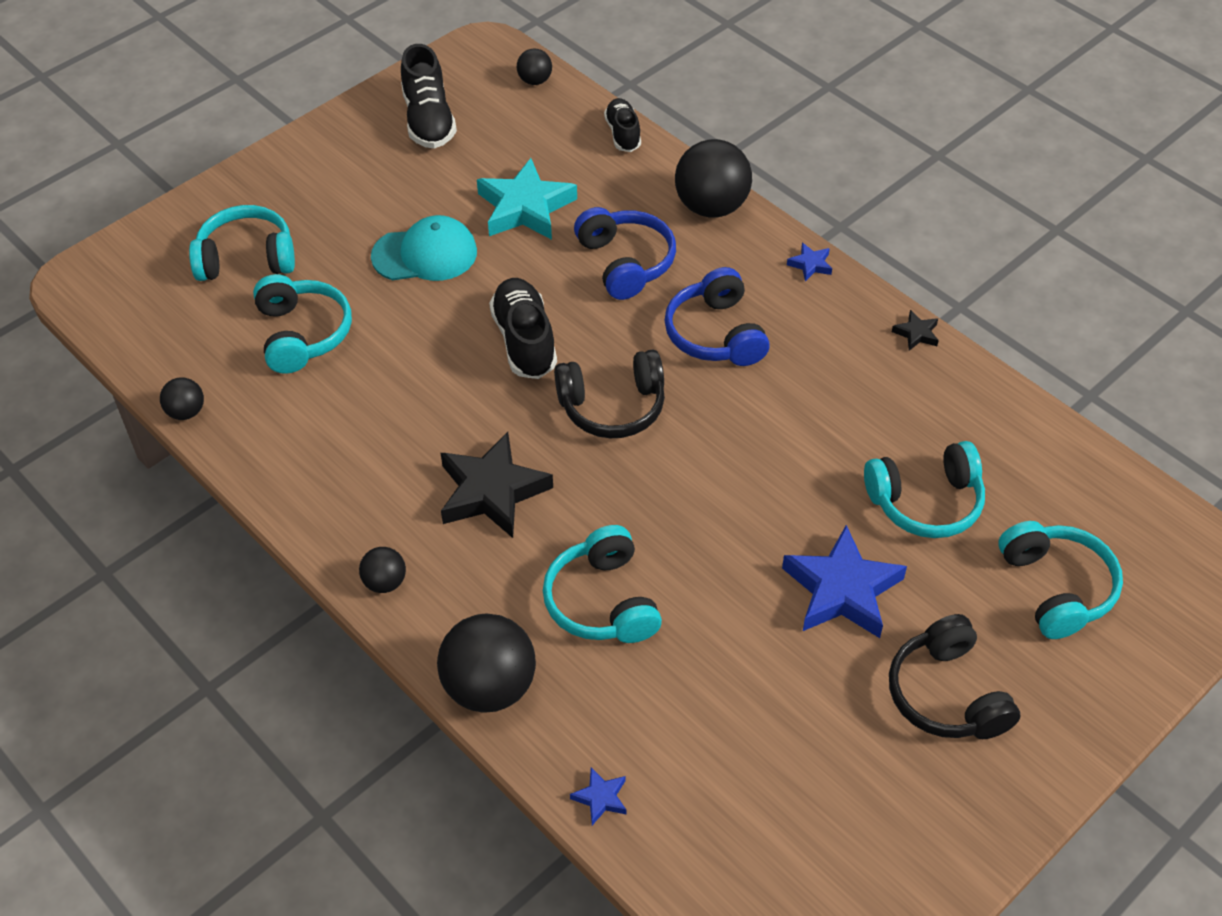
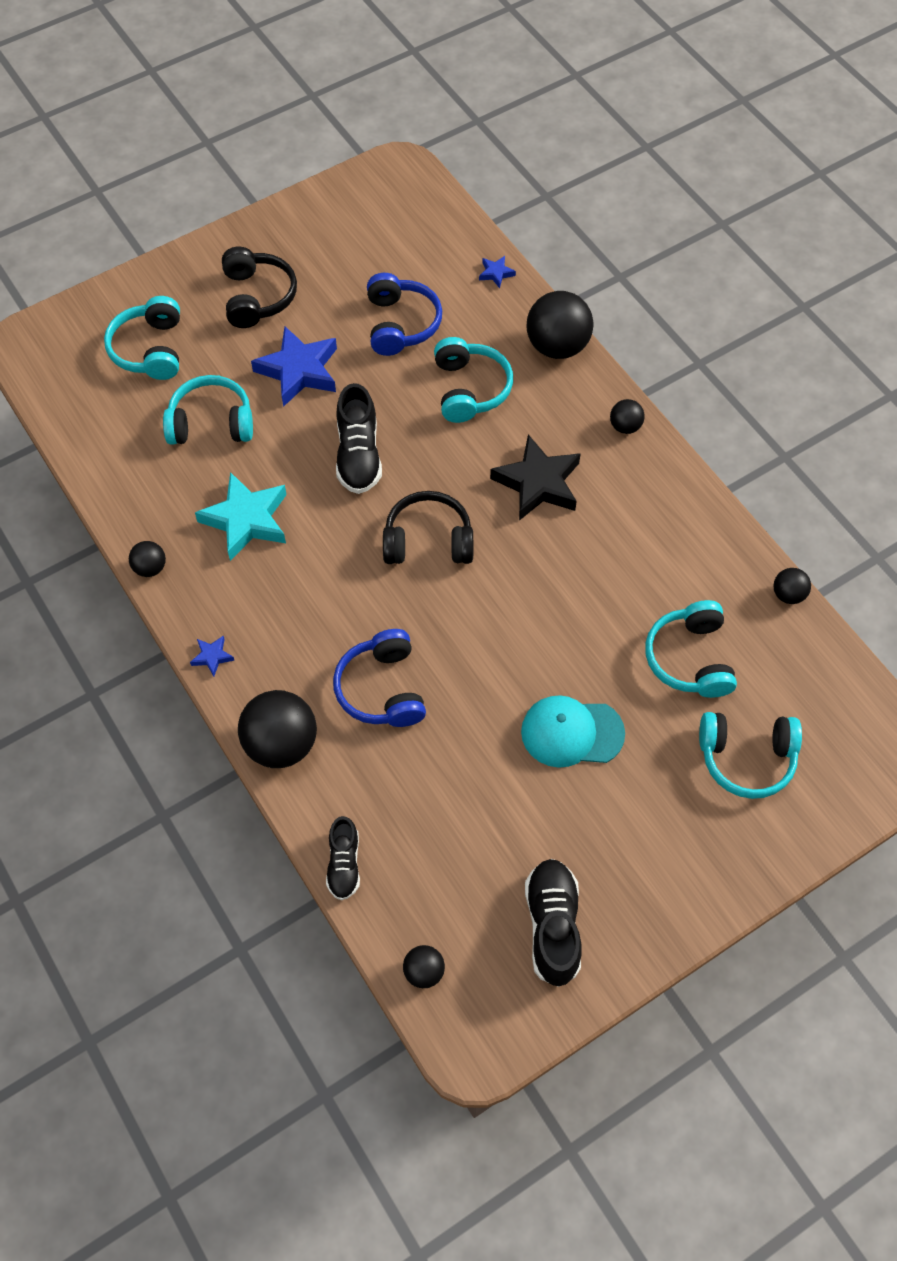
camera: 170 degrees left, 10 degrees up
turquoise star [477,158,577,240] -> turquoise star moved to [195,472,287,561]
black shoe [489,278,557,379] -> black shoe moved to [336,383,382,494]
blue headphones [664,267,770,366] -> blue headphones moved to [367,273,442,356]
black star [892,310,939,351] -> black ball [129,541,166,577]

